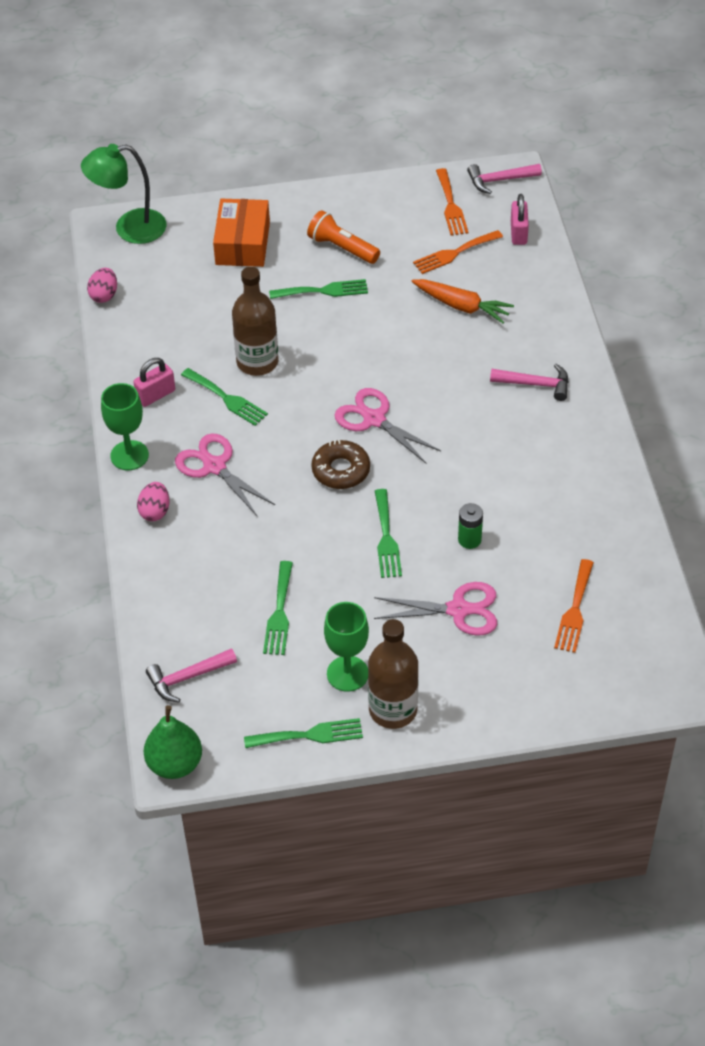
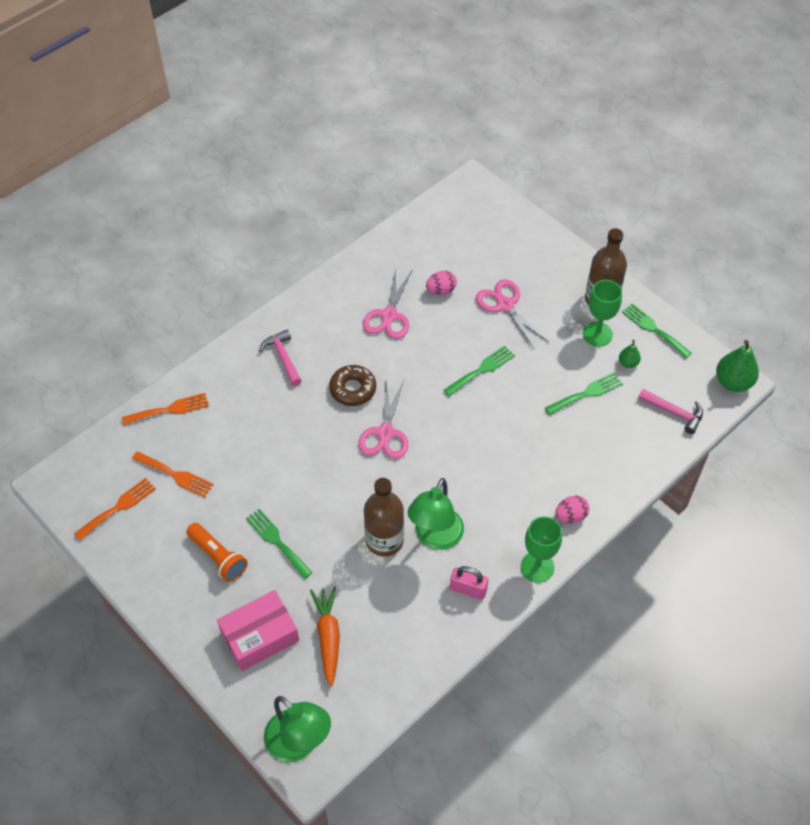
camera: 125 degrees left, 5 degrees up
pink egg [87,268,117,303] -> pink egg moved to [426,271,457,295]
pink scissors [175,433,275,516] -> pink scissors moved to [363,268,412,339]
green fork [181,368,268,426] -> green lamp [408,478,464,550]
orange box [213,199,270,267] -> pink box [217,590,299,671]
orange flashlight [307,210,380,264] -> orange flashlight turned 45 degrees counterclockwise [186,523,248,582]
brown donut [311,440,370,489] -> brown donut moved to [329,365,376,406]
orange carrot [412,279,514,324] -> orange carrot moved to [310,587,340,687]
green battery [458,503,483,549] -> none
pink hammer [467,164,542,194] -> none
pink padlock [511,194,529,245] -> none
orange fork [554,559,594,653] -> orange fork moved to [122,393,209,425]
none -> green pear [619,340,641,368]

